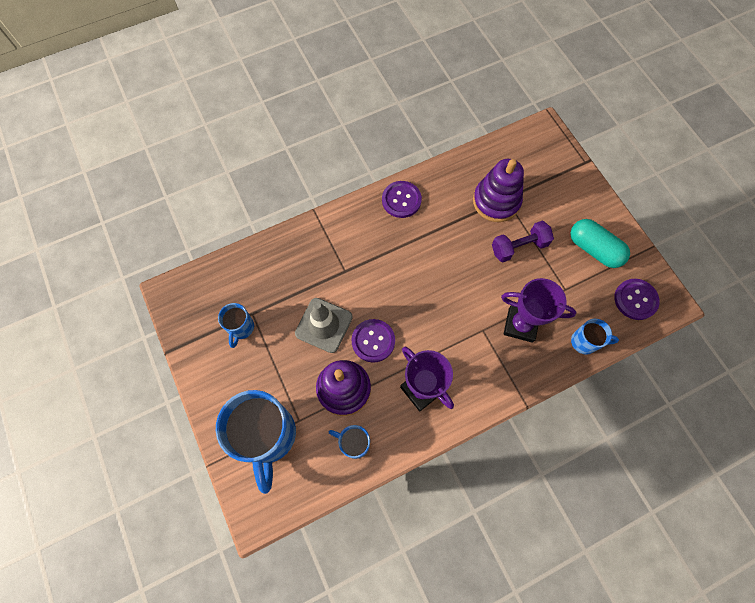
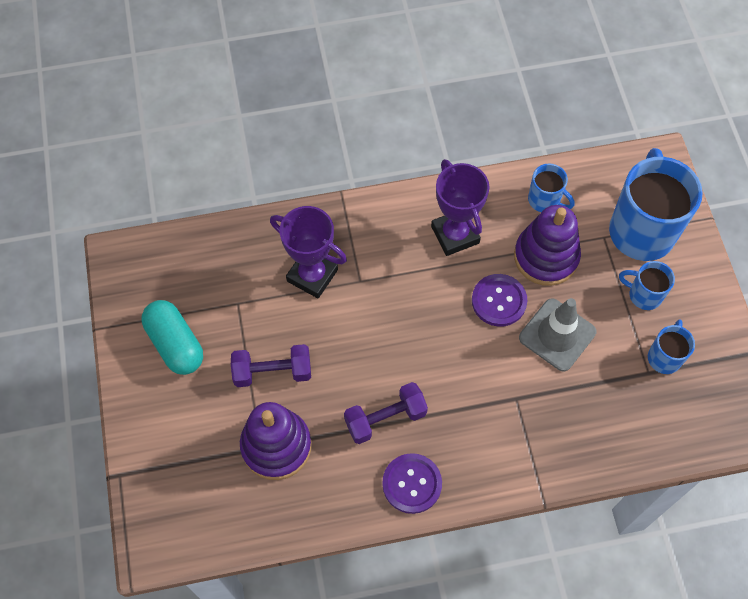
camera: 165 degrees left, 5 degrees down
blue mug [571,319,619,355] -> blue mug moved to [619,261,675,310]
purple button [614,279,660,320] -> none
none -> purple dumbbell [344,382,428,444]

